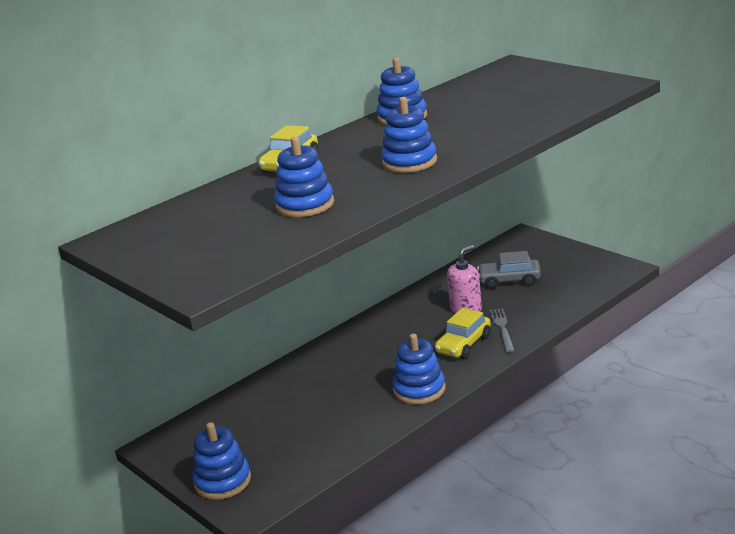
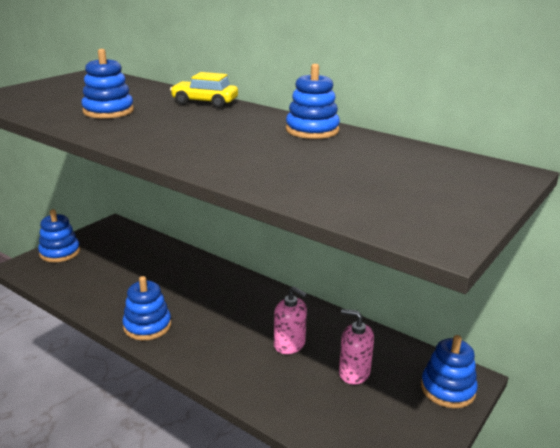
camera: 75 degrees right, 0 degrees up
blue stacking toy [381,97,437,173] -> blue stacking toy moved to [421,335,478,408]
yellow car [435,308,491,359] -> none
grey car [477,251,541,289] -> pink soap dispenser [339,309,374,385]
grey fork [490,309,515,353] -> none

